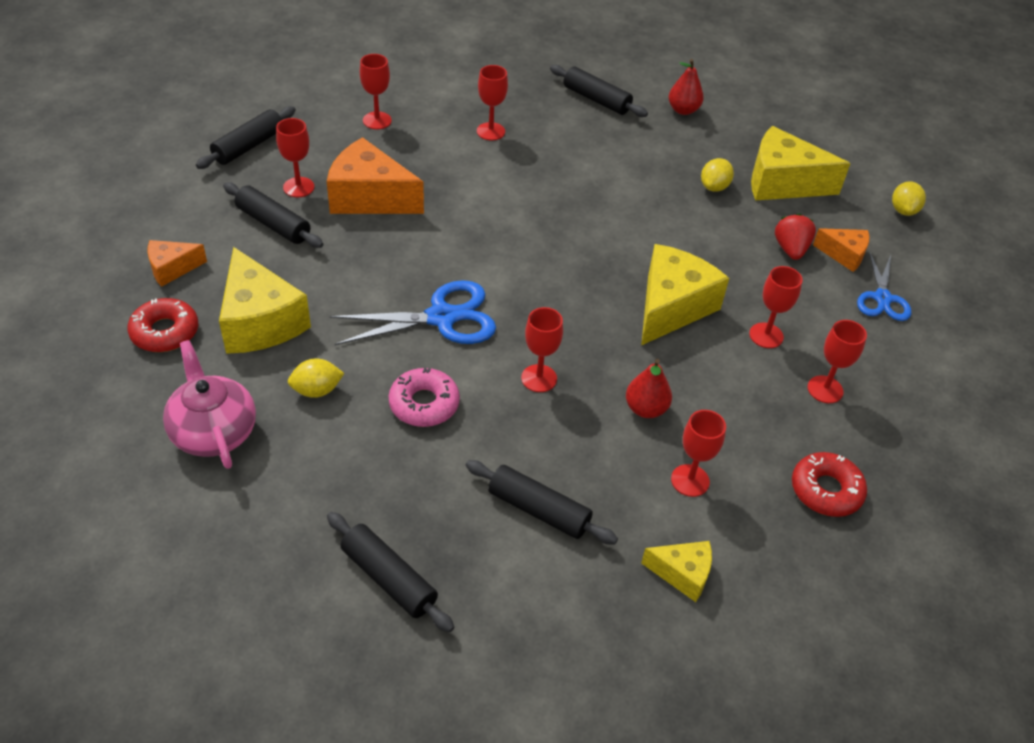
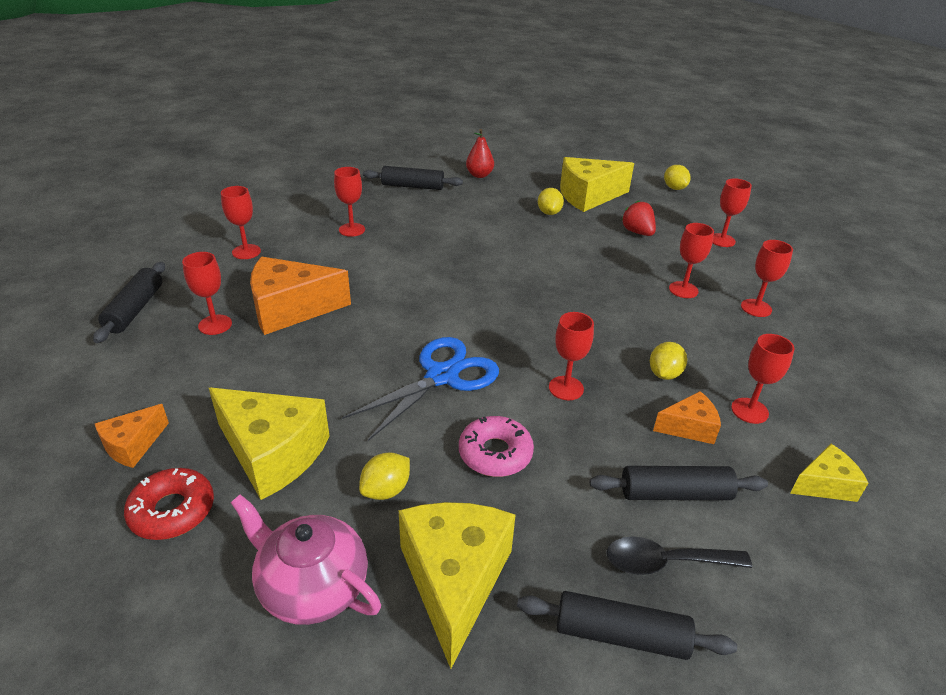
camera: 30 degrees left, 10 degrees down
black rolling pin [223,182,324,248] -> none
red pear [626,359,672,418] -> yellow lemon [650,342,687,380]
yellow cheese [641,244,729,345] -> yellow cheese moved to [399,502,516,669]
red donut [792,452,867,517] -> none
orange cheese [813,228,869,272] -> orange cheese moved to [653,391,721,444]
blue scissors [857,251,911,321] -> red goblet [713,178,752,247]
none -> black spoon [606,536,752,575]

